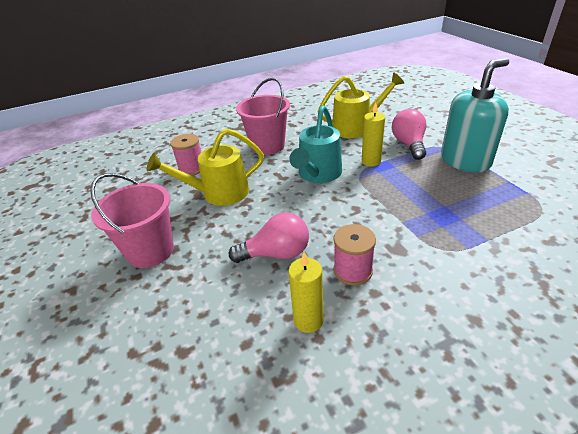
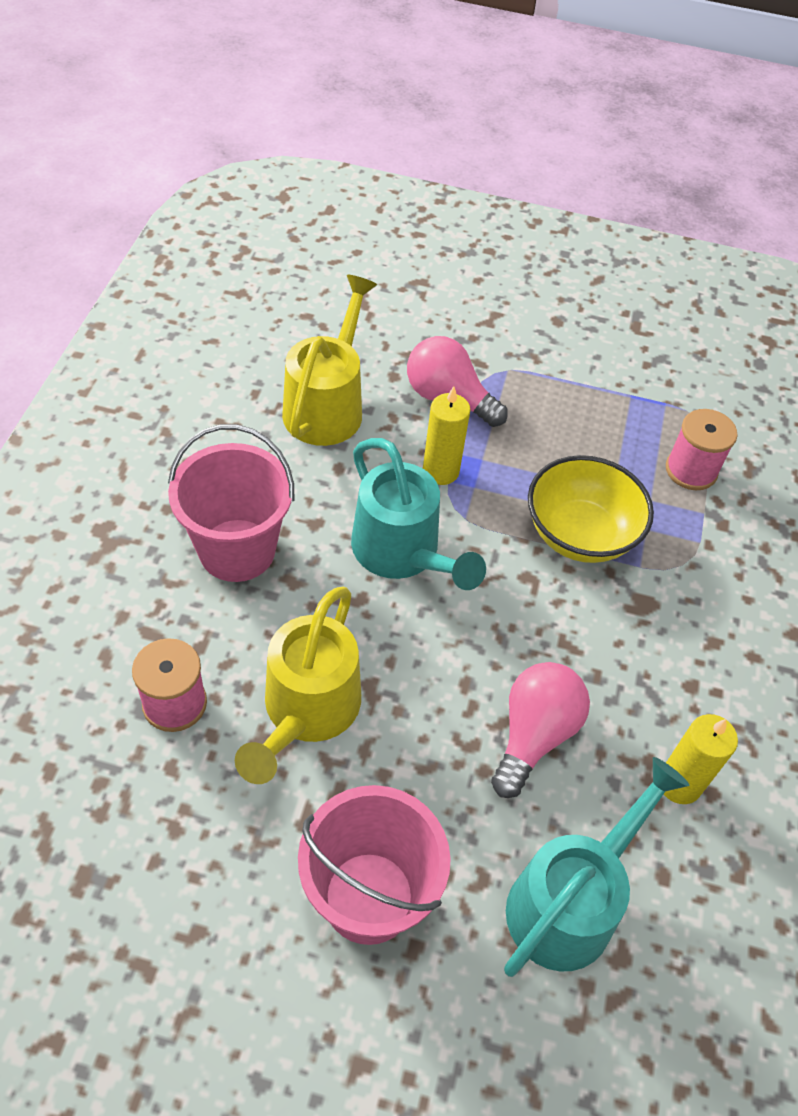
camera: 60 degrees left, 15 degrees up
pink spool [333,224,376,286] -> pink spool moved to [666,409,738,490]
turquoise soap dispenser [441,58,509,172] -> none
none -> turquoise watering can [504,757,689,977]
none -> yellow bowl [528,455,654,563]

